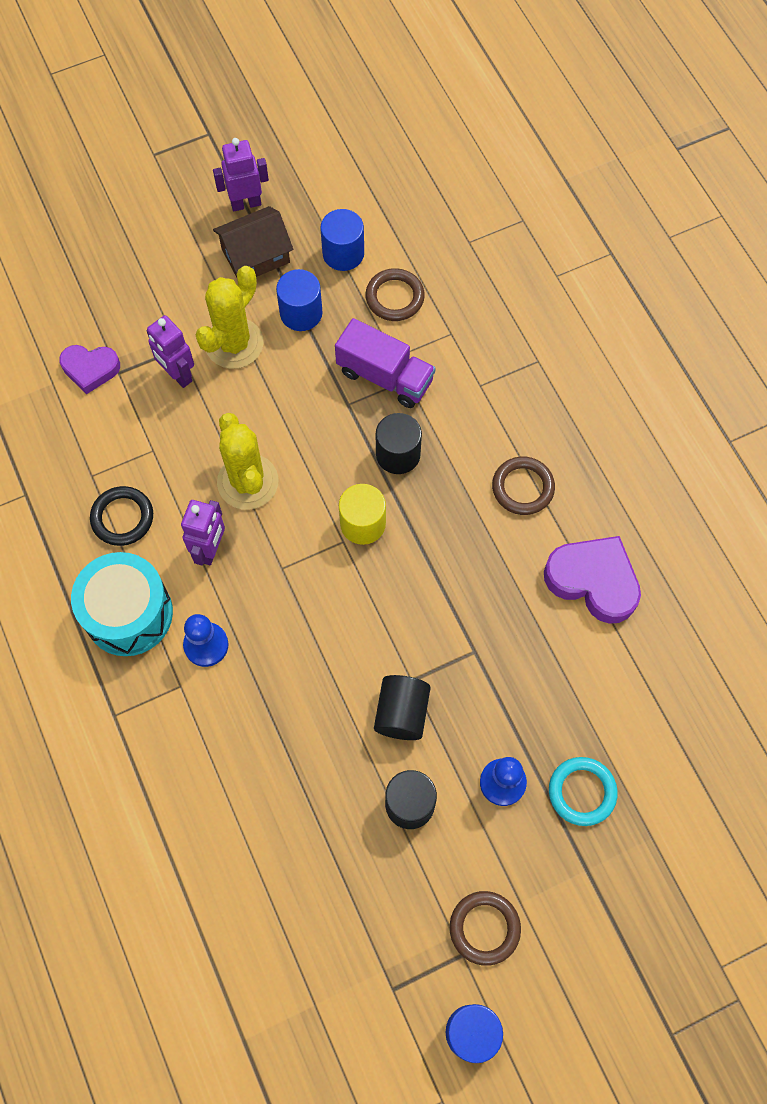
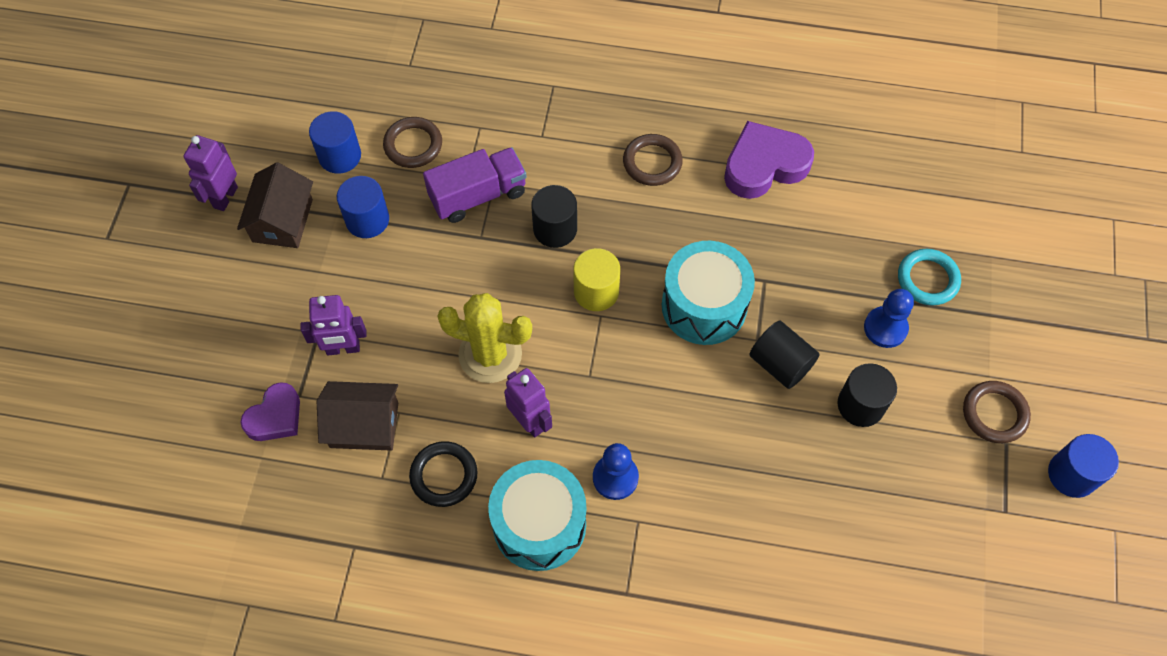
camera: 55 degrees left, 5 degrees down
yellow cactus [195,266,263,369] -> none
none -> brown house [317,381,398,451]
none -> turquoise drum [662,241,755,345]

